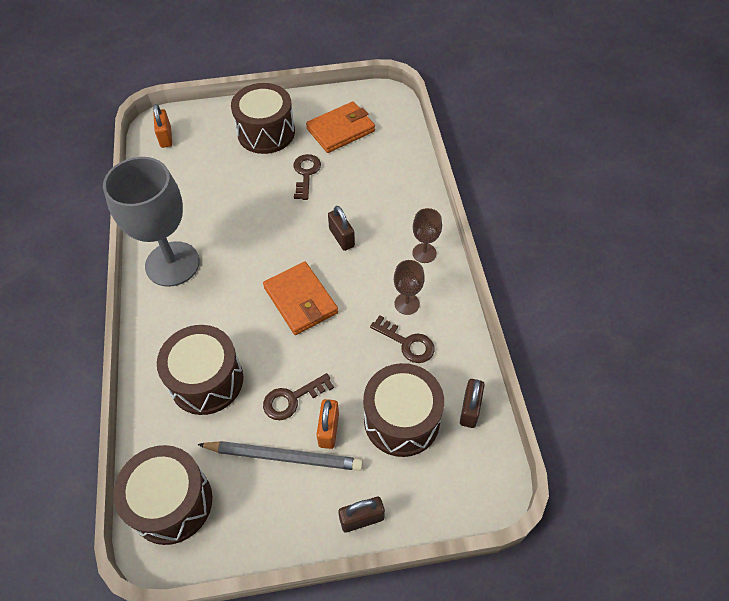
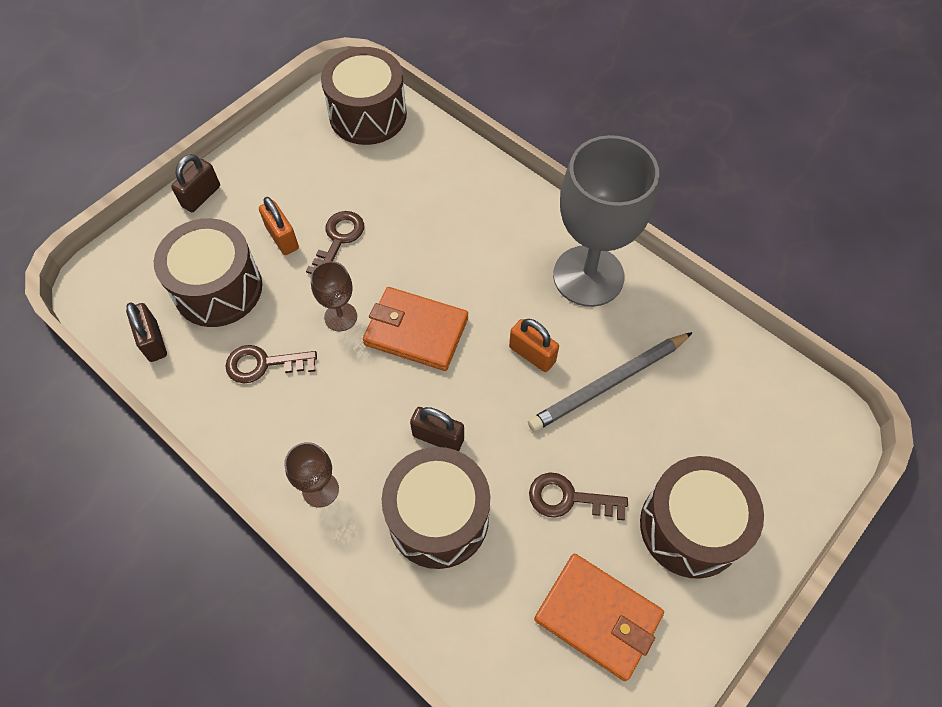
camera: 140 degrees right, 5 degrees up
orange padlock [153,104,172,148] -> orange padlock moved to [509,319,559,372]
brown drum [157,325,243,415] -> brown drum moved to [382,447,490,569]
grey pencil [197,441,363,471] -> grey pencil moved to [528,332,693,432]
brown key [293,154,321,200] -> brown key turned 135 degrees clockwise [529,472,628,520]
orange wallet [306,101,375,153] -> orange wallet turned 75 degrees counterclockwise [534,554,664,681]
brown goblet [394,260,425,315] -> brown goblet moved to [311,261,357,332]

